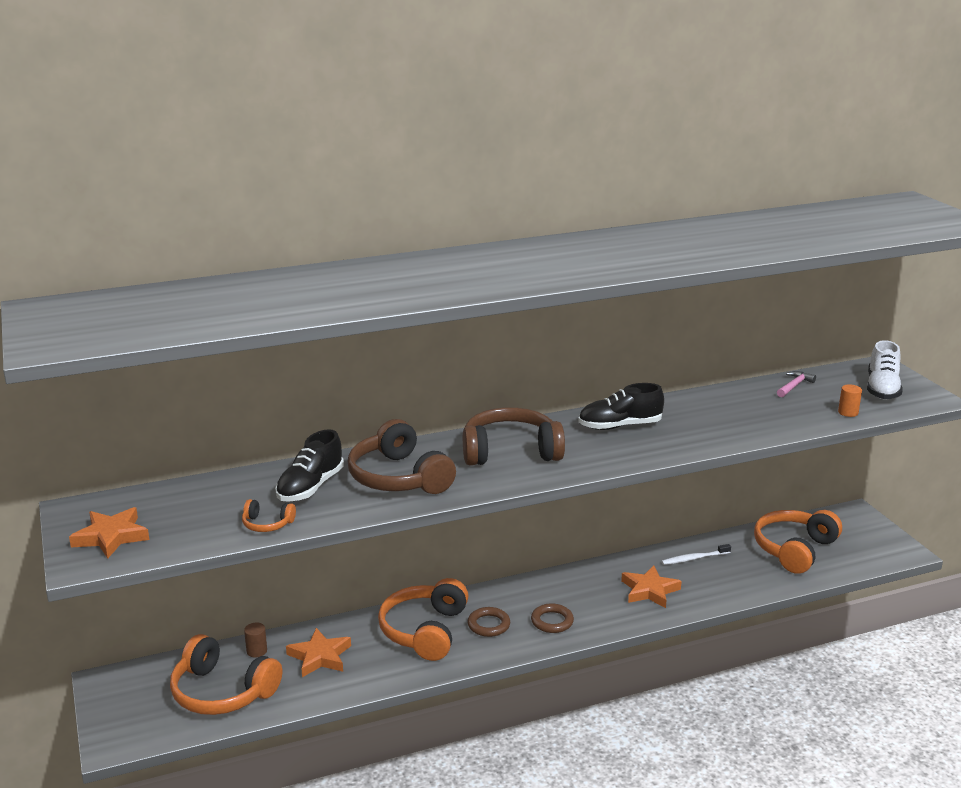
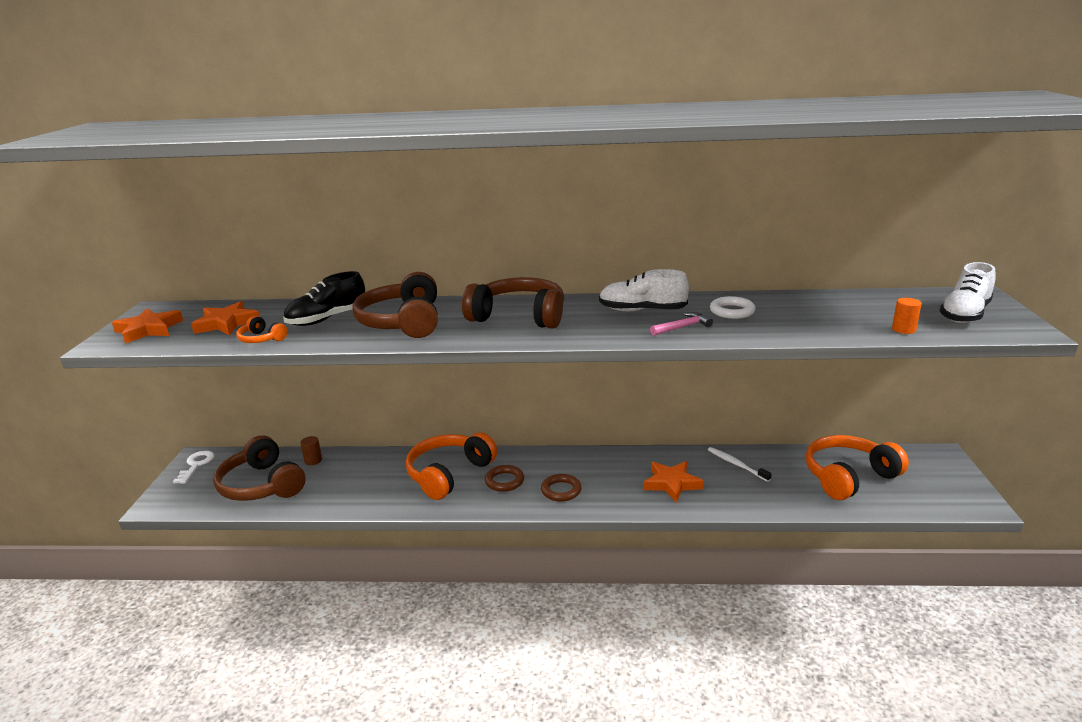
camera: 25 degrees right, 0 degrees up
orange headphones [170,634,282,715] -> brown headphones [213,435,306,501]
orange star [286,628,351,677] -> orange star moved to [191,301,260,335]
black shoe [578,383,664,430] -> white shoe [599,269,689,311]
white toothbrush [661,544,731,565] -> white toothbrush turned 45 degrees clockwise [708,447,772,482]
pink hammer [777,371,816,397] -> pink hammer moved to [650,312,713,336]
none -> white key [173,451,214,484]
none -> white ring [710,296,756,319]

